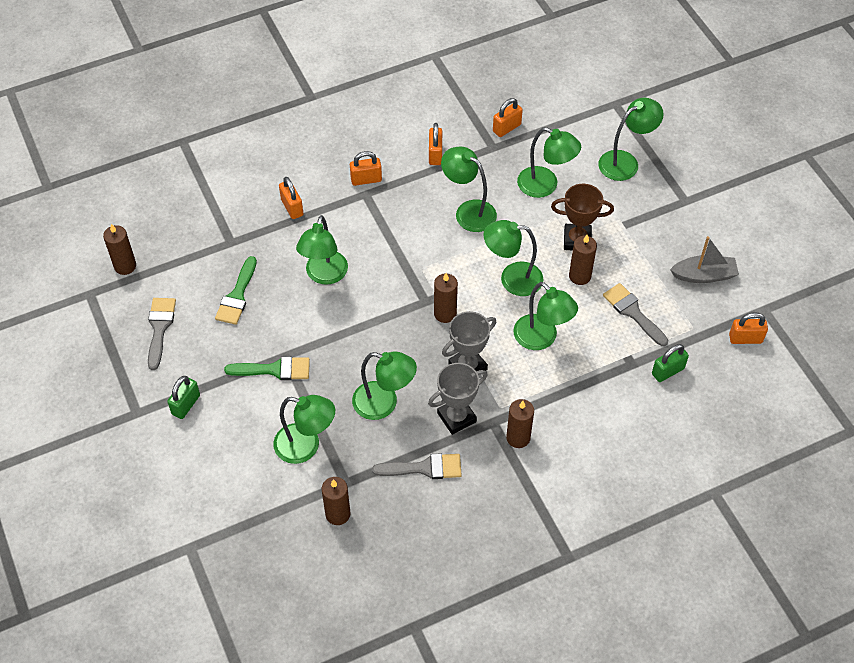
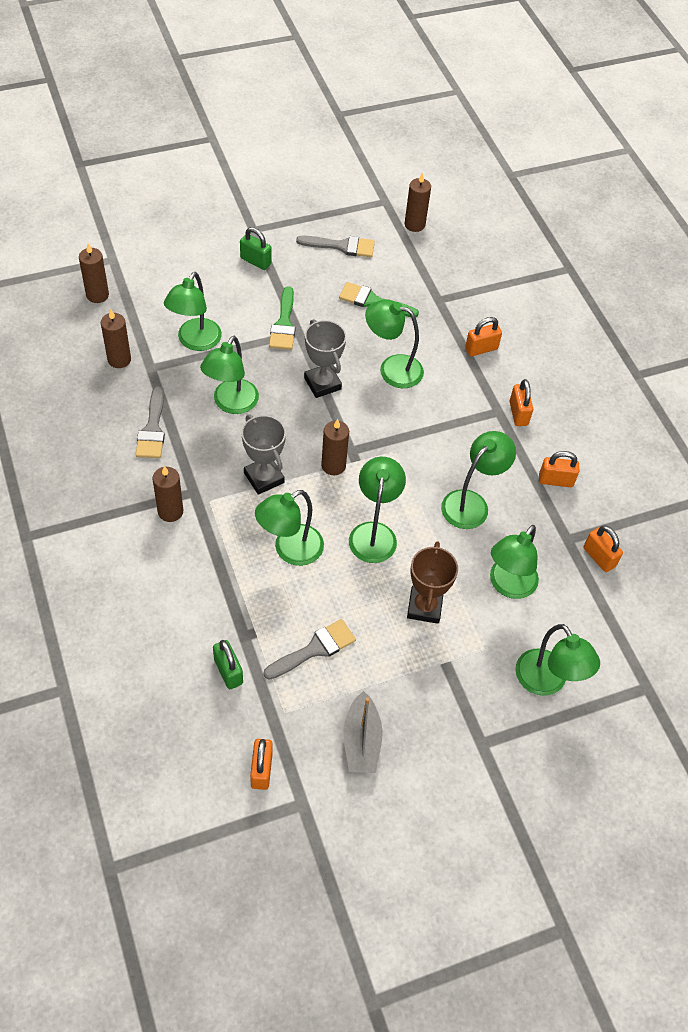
camera: 90 degrees right, 0 degrees up
grey trophy [428,363,487,435] -> grey trophy moved to [304,319,347,398]
brown candle [569,235,597,285] -> brown candle moved to [79,243,109,303]

